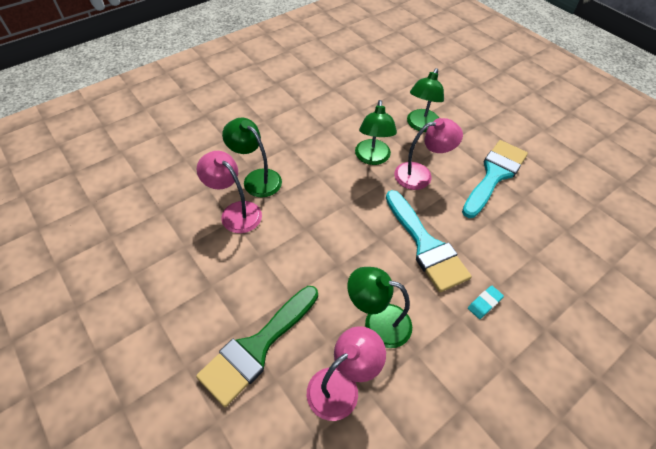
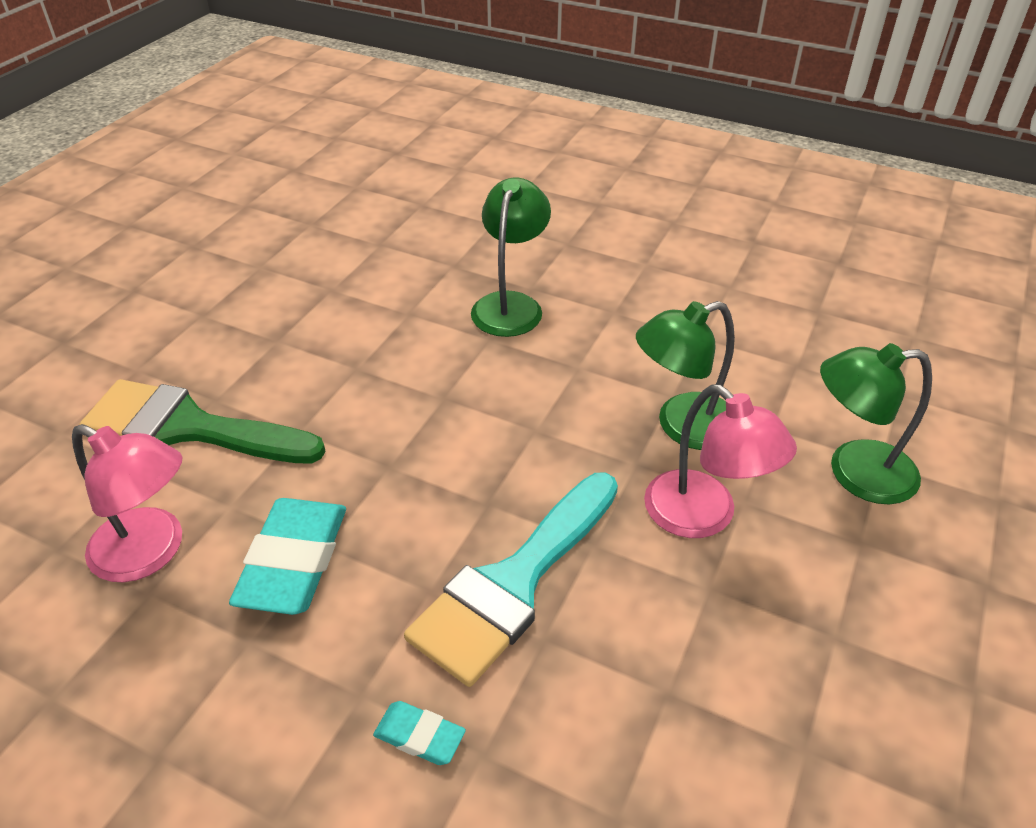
camera: 65 degrees right, 10 degrees down
pink lamp [196,151,262,233] -> none
green lamp [347,267,412,348] -> turquoise eraser [229,498,346,615]
turquoise brush [462,140,528,218] -> none

